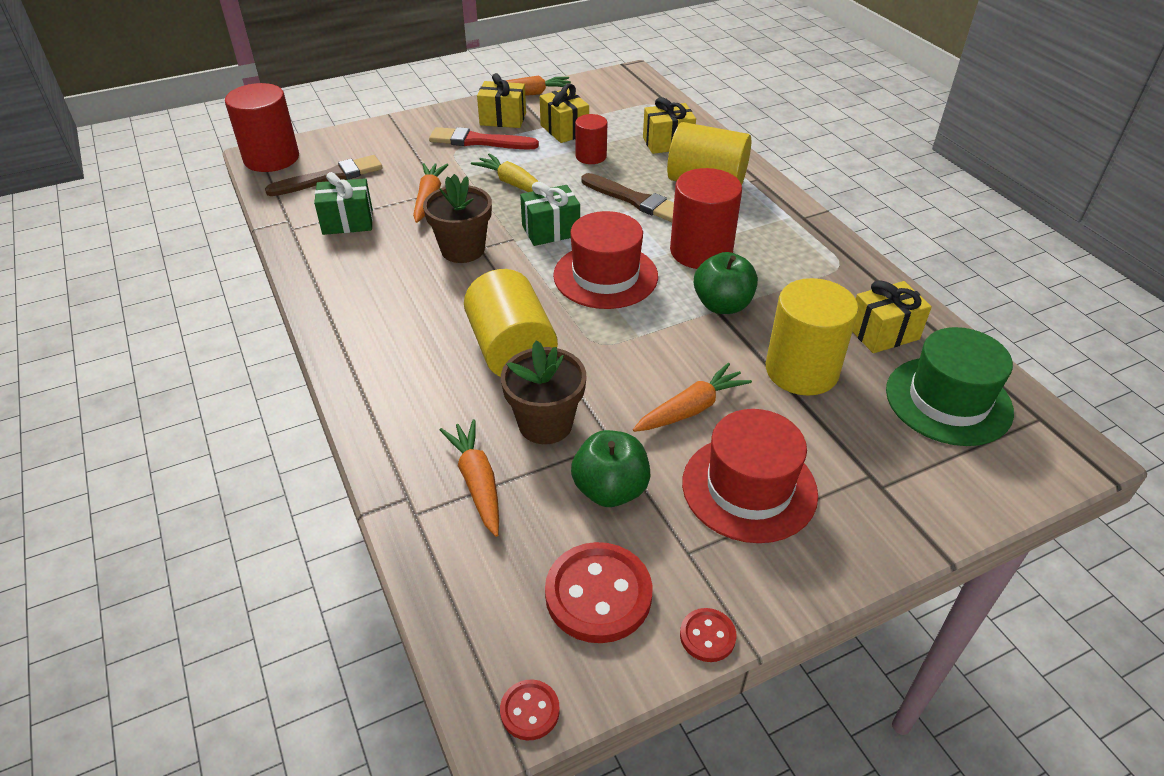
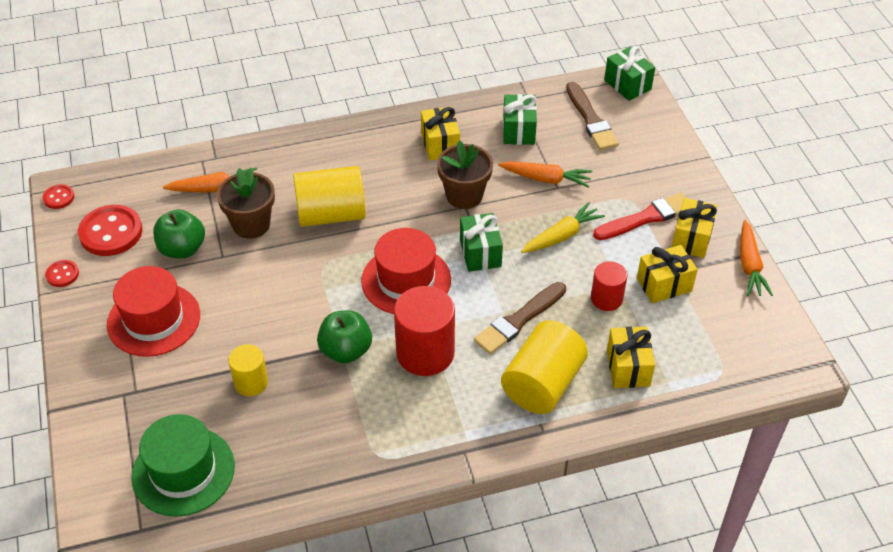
camera: 100 degrees right, 5 degrees up
red cylinder [225,83,299,172] -> green gift [604,46,655,101]
red brush [429,127,539,150] -> red brush turned 45 degrees clockwise [593,193,686,240]
orange carrot [633,362,752,432] -> none
yellow cylinder [766,278,858,396] -> yellow cylinder [228,344,268,396], size x0.57
yellow gift [852,280,932,353] -> yellow gift moved to [421,107,460,161]

